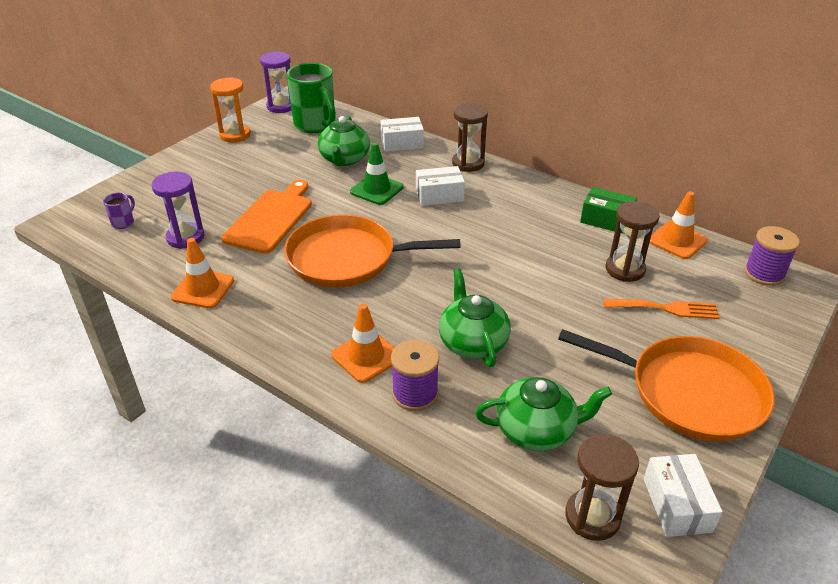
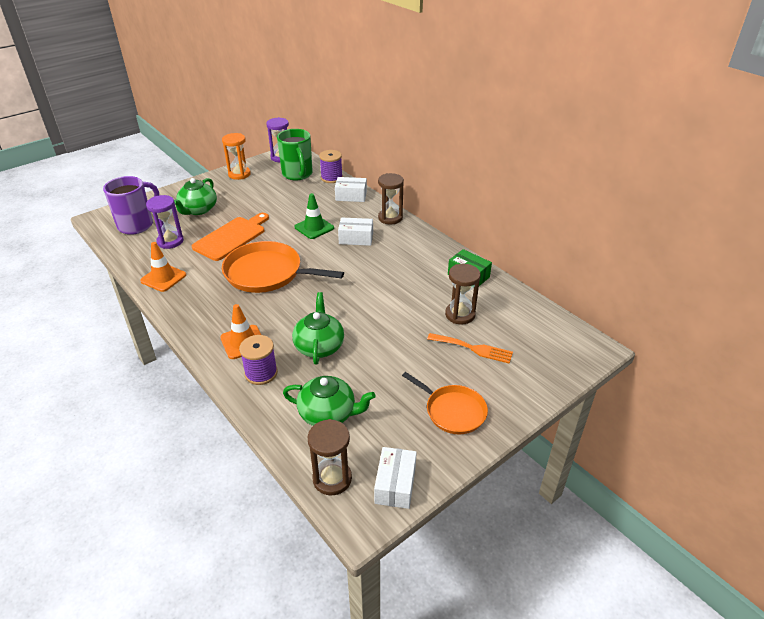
camera: 15 degrees right, 0 degrees up
purple mug [103,193,135,229] -> purple mug [103,176,159,235], size x2.29
green teapot [318,116,370,166] -> green teapot moved to [174,178,217,215]
orange pan [558,329,775,441] -> orange pan [402,372,488,434], size x0.61
orange traffic cone [650,191,708,259] -> none
purple spool [744,226,800,286] -> purple spool moved to [319,150,343,183]

